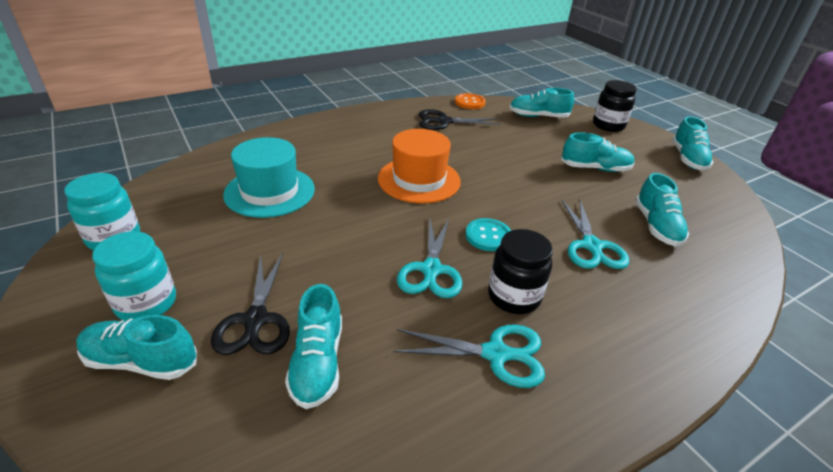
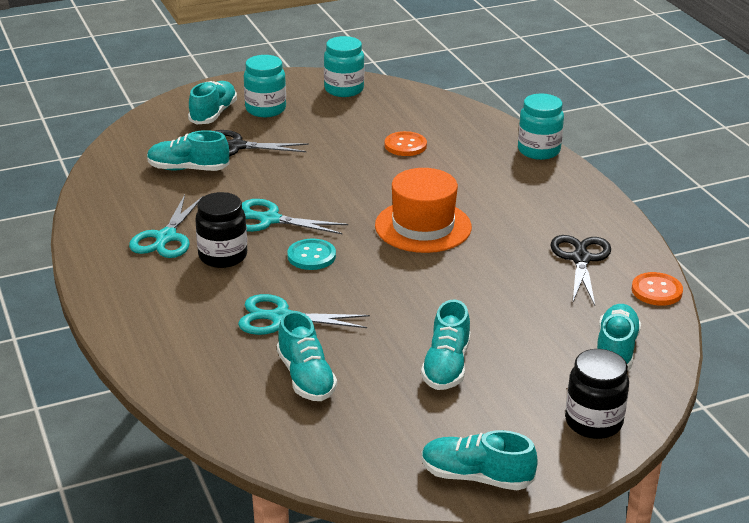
camera: 100 degrees right, 5 degrees down
turquoise hat [223,137,315,218] -> orange button [385,131,427,156]
turquoise shoe [635,173,689,246] -> turquoise shoe turned 120 degrees counterclockwise [277,311,337,401]
none -> turquoise jar [518,93,564,160]

